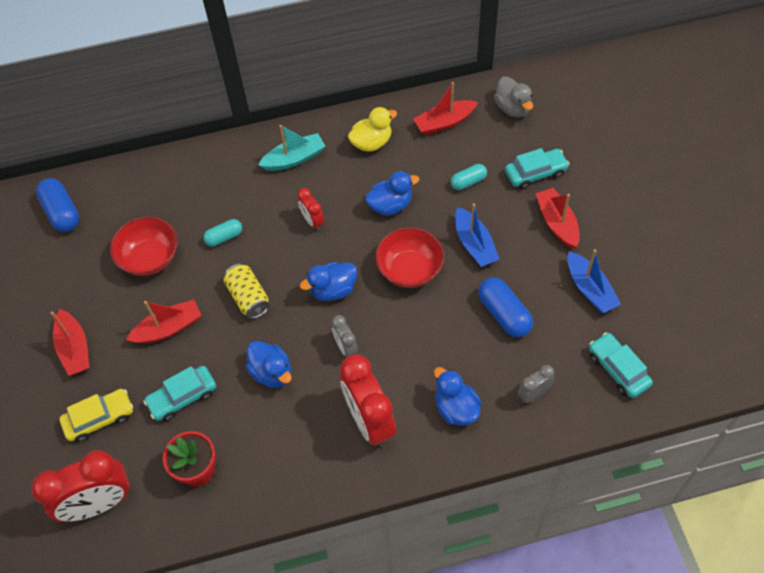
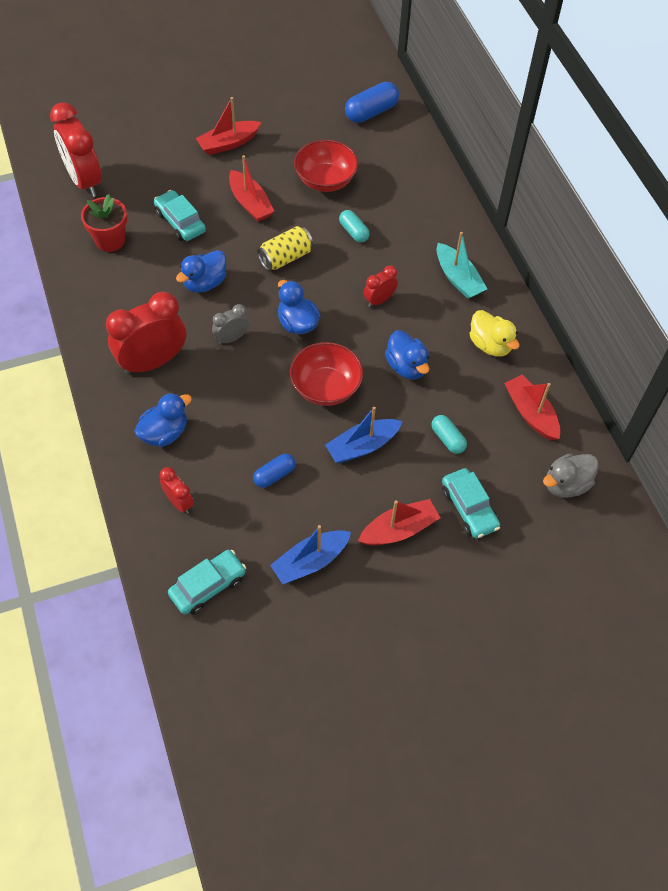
camera: 80 degrees right, 0 degrees up
yellow car [59,389,133,442] -> none
blue capsule [478,278,533,337] -> blue capsule [253,454,296,488], size x0.61
grey clock [517,365,554,403] -> red clock [160,467,194,514]

